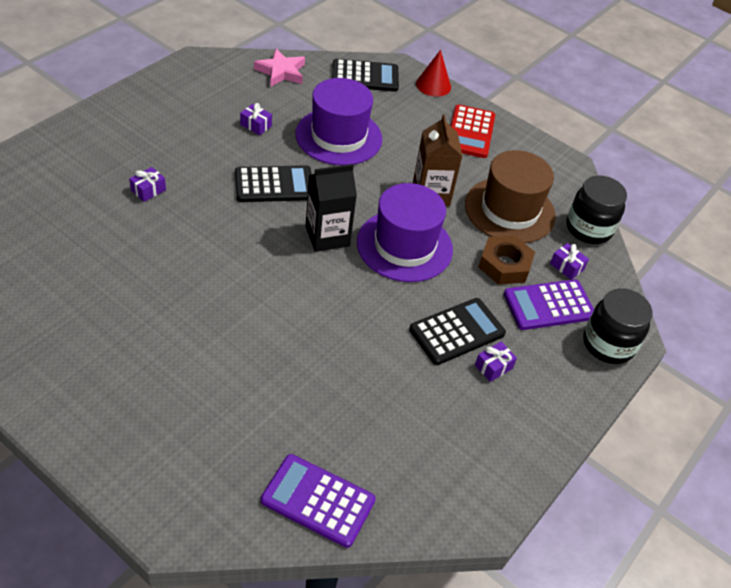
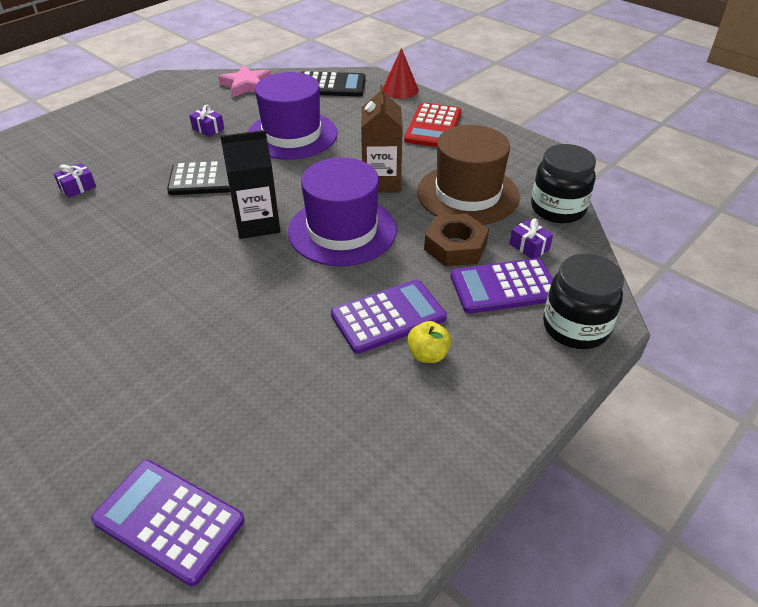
camera: 10 degrees right, 5 degrees down
black calculator [409,298,506,365] -> purple calculator [331,279,447,354]
purple gift [475,342,517,382] -> yellow apple [407,321,451,363]

